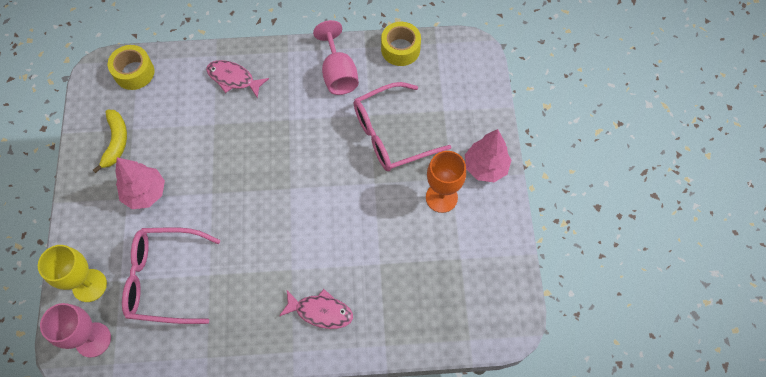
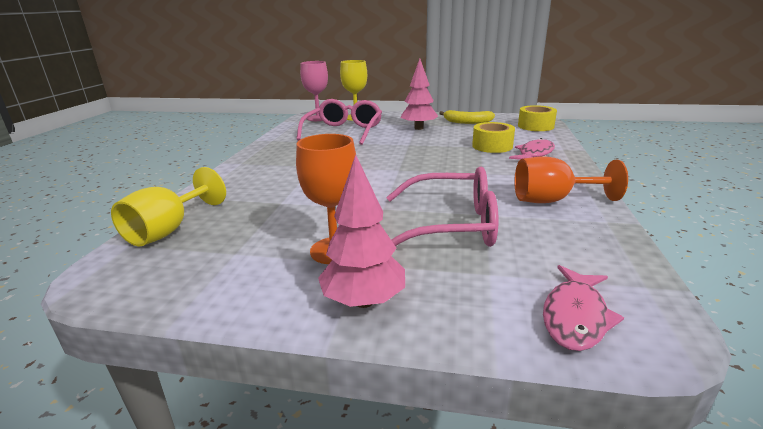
camera: 105 degrees right, 40 degrees down
pink fish [279,289,353,329] -> pink fish moved to [543,265,624,351]
pink goblet [313,20,359,95] -> orange goblet [514,156,628,203]
pink glasses [354,82,451,171] -> pink glasses turned 105 degrees clockwise [386,167,498,247]
yellow tape [381,22,421,66] -> yellow tape moved to [472,122,515,153]
none -> yellow goblet [111,167,226,246]

